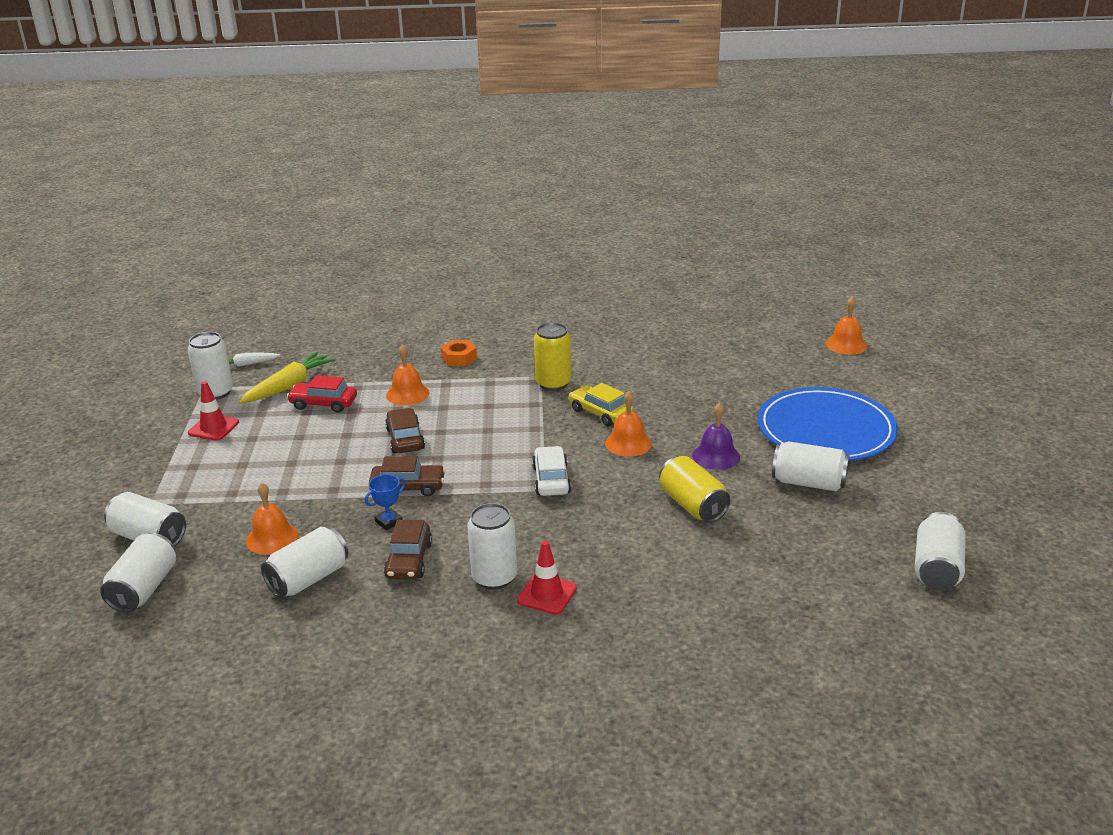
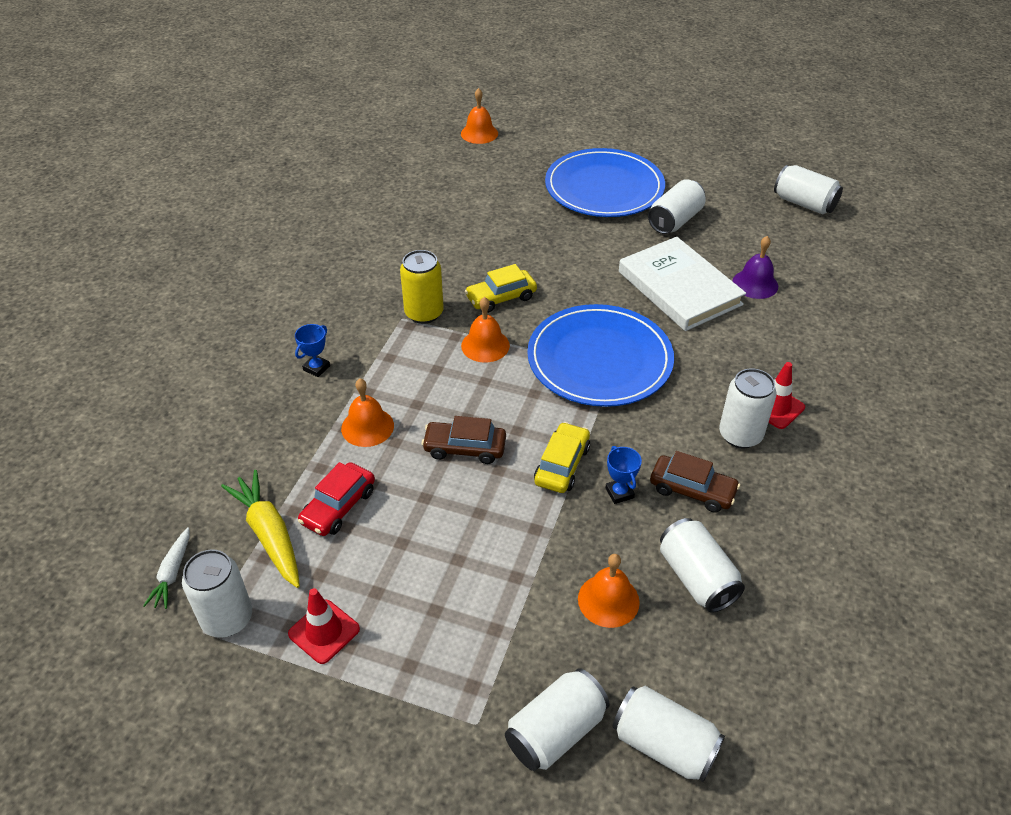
camera: 70 degrees left, 15 degrees up
brown car [369,456,446,496] -> yellow car [534,422,590,493]
orange nut [441,340,477,366] -> blue trophy [295,324,330,377]
white car [532,446,571,496] -> blue plate [527,304,674,407]
orange bell [605,391,652,457] -> orange bell moved to [461,297,510,363]
yellow can [659,456,730,523] -> white book [619,237,746,331]
purple bell [692,403,740,470] -> purple bell moved to [733,236,778,299]

